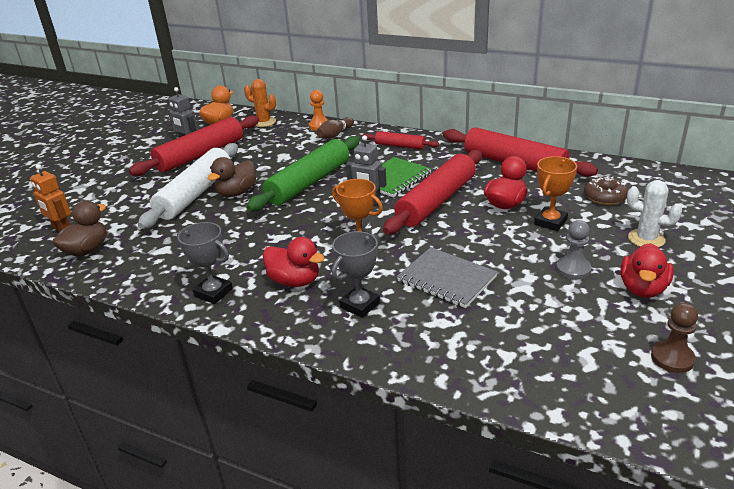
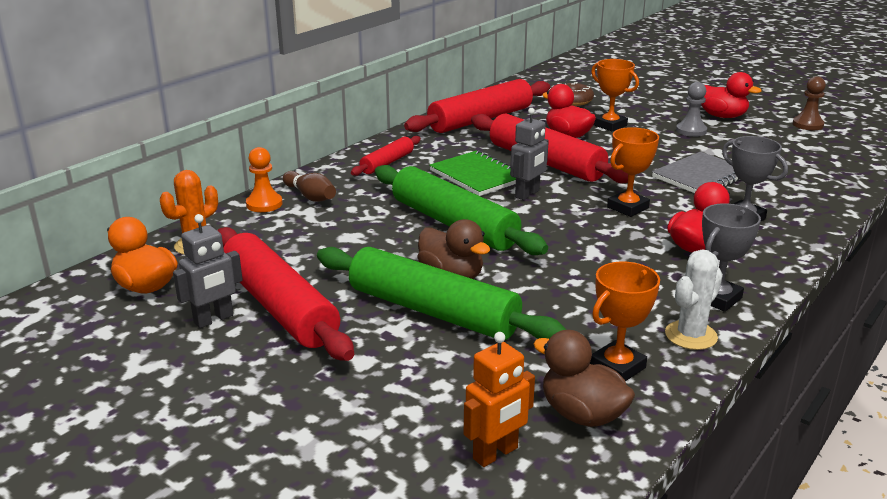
camera: 80 degrees left, 5 degrees down
white rolling pin [138,143,238,229] -> green rolling pin [317,247,566,340]
white cactus [627,180,682,248] -> white cactus moved to [665,249,723,350]
none -> orange trophy [590,261,660,381]

